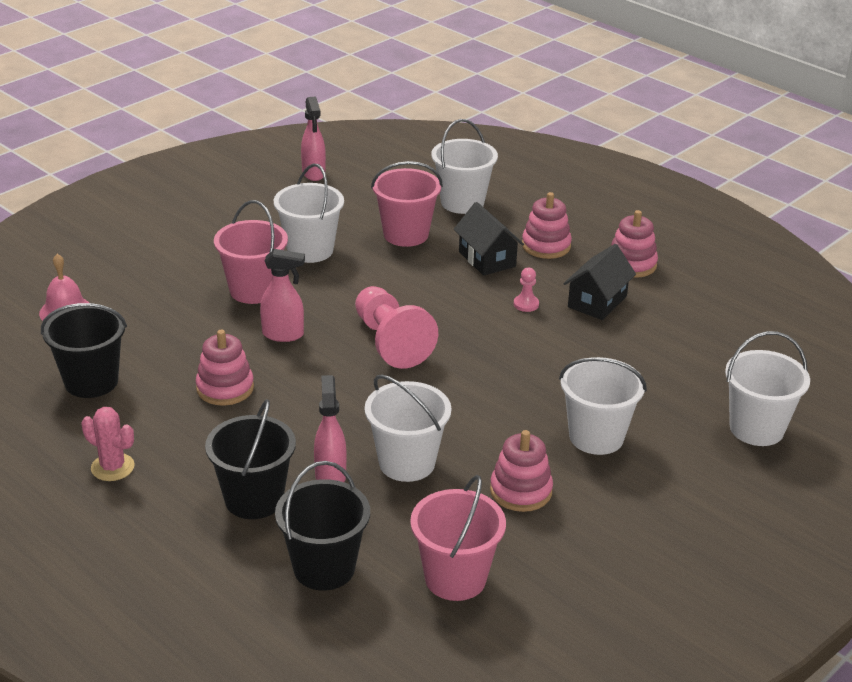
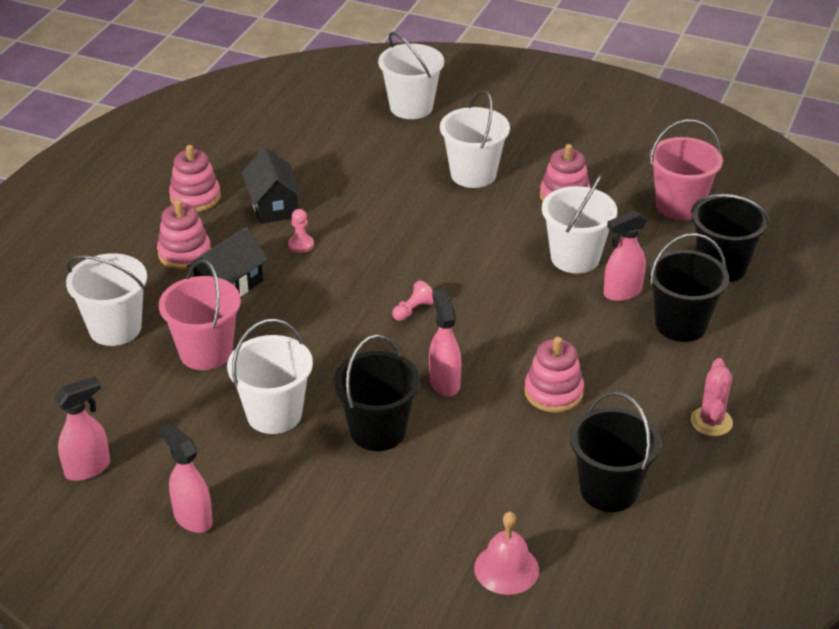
camera: 110 degrees left, 5 degrees up
pink bucket [214,200,288,304] -> black bucket [333,335,420,451]
pink pawn [355,286,438,369] -> pink pawn [392,280,434,321], size x0.42
black house [563,244,636,320] -> black house turned 60 degrees clockwise [242,147,303,224]
none -> pink spray bottle [159,423,213,533]

